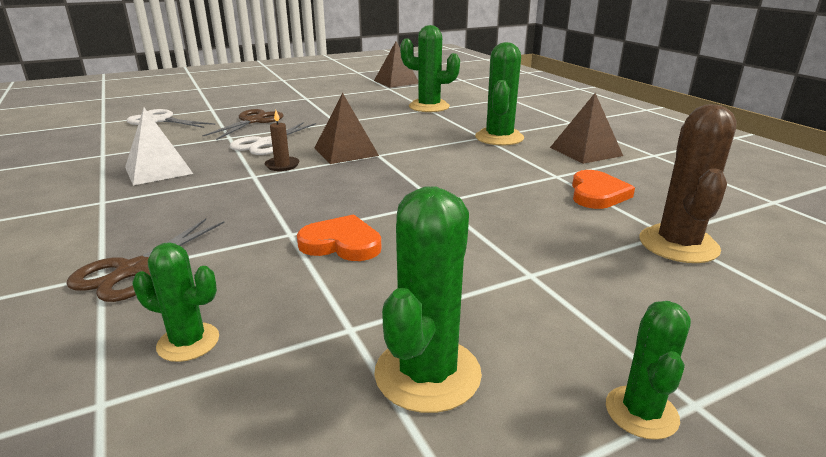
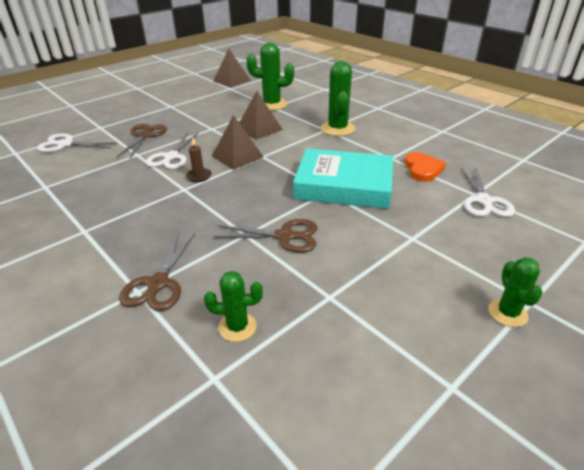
camera: 15 degrees left, 10 degrees up
white pyramid [125,108,193,185] -> none
orange heart [297,214,381,261] -> brown scissors [214,219,317,253]
green cactus [374,186,482,413] -> none
brown pyramid [550,93,623,164] -> brown pyramid moved to [239,91,283,140]
brown cactus [639,104,737,263] -> white scissors [460,167,515,217]
none -> turquoise book [293,148,393,209]

